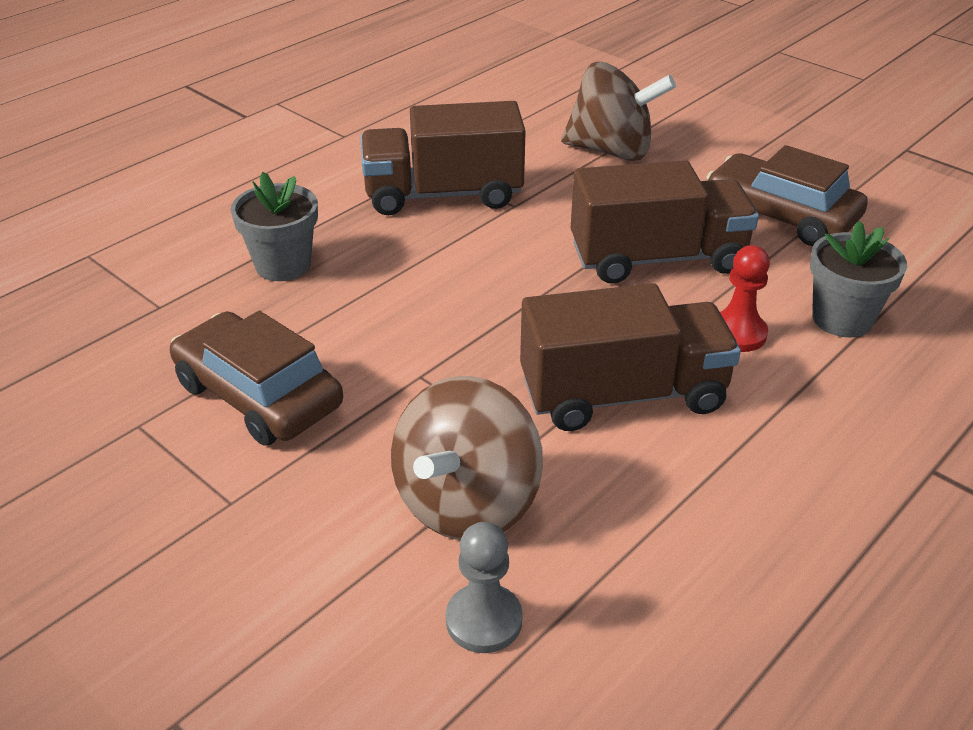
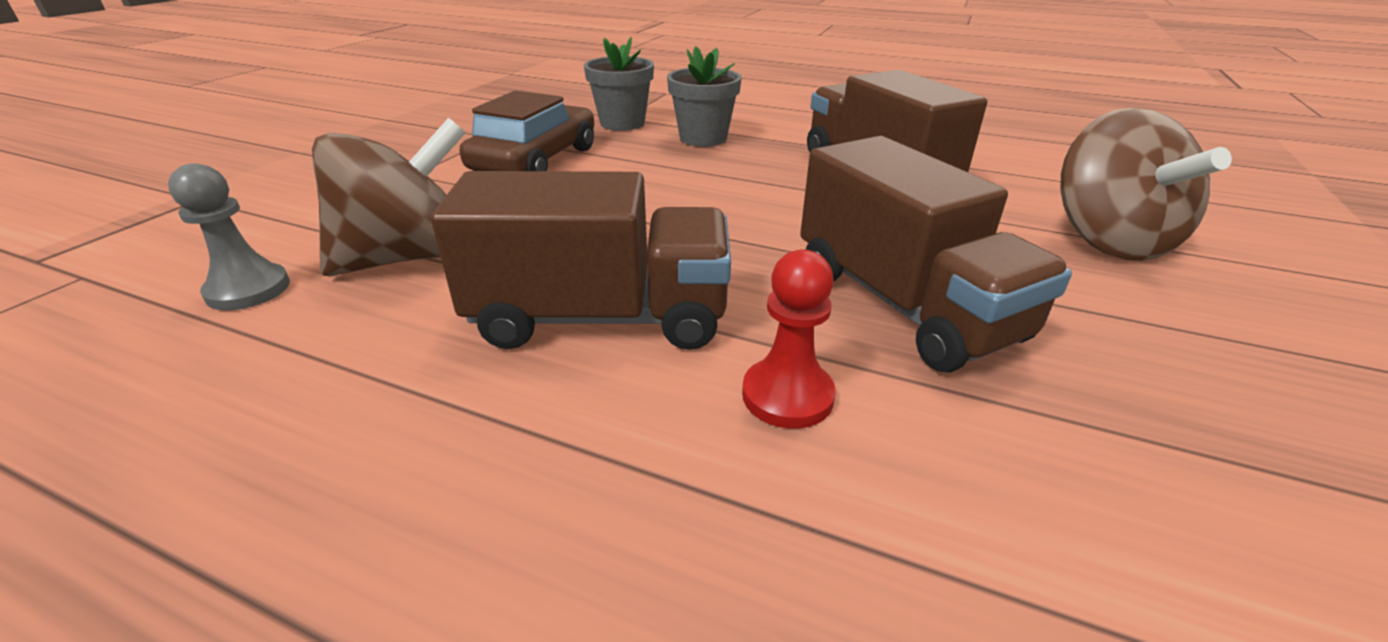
camera: 70 degrees right, 5 degrees down
brown spinning top [391,376,543,540] -> brown spinning top turned 135 degrees clockwise [312,118,465,276]
brown truck [520,283,741,431] -> brown truck turned 60 degrees counterclockwise [431,171,731,350]
brown car [706,145,868,246] -> none
grey flower pot [810,221,907,337] -> grey flower pot moved to [584,37,654,131]

